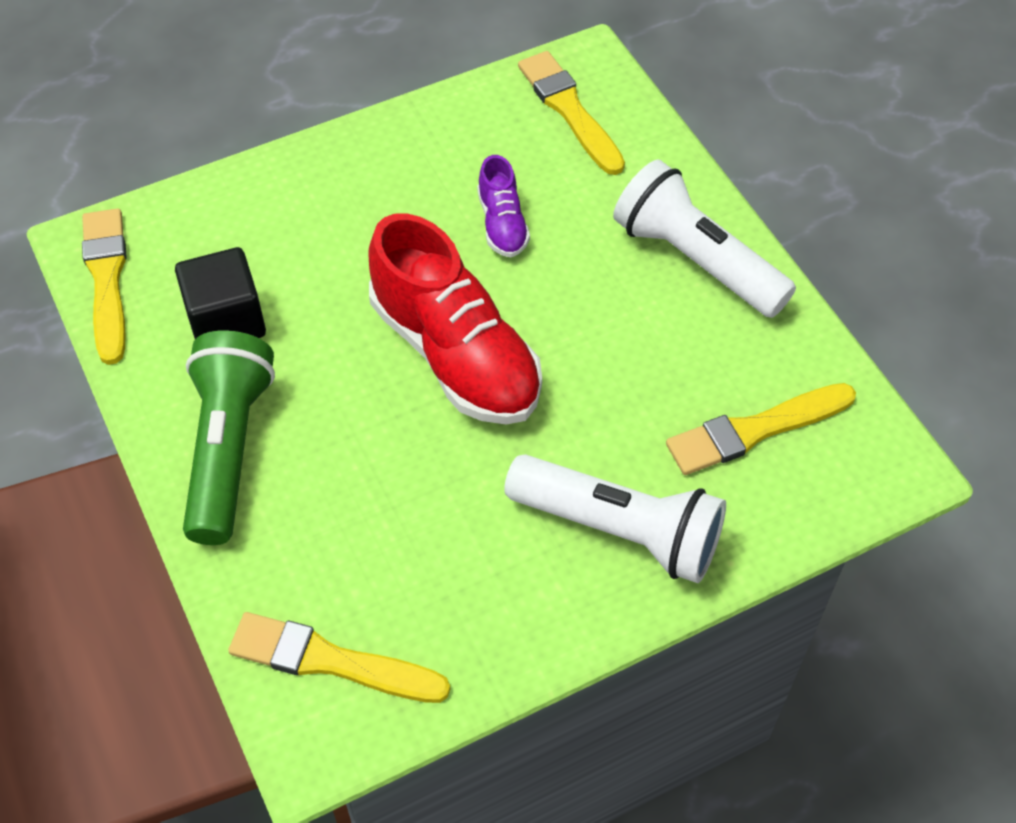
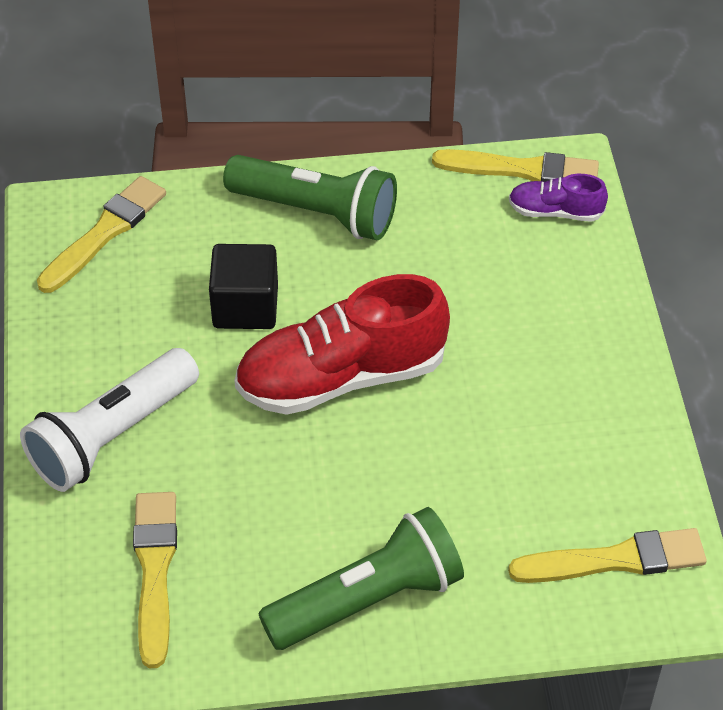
camera: 110 degrees right, 5 degrees down
black cube [175,247,266,339] -> black cube moved to [209,244,278,329]
purple shoe [477,155,530,257] -> purple shoe moved to [509,174,608,222]
white flashlight [613,160,796,318] -> green flashlight [258,507,464,650]

